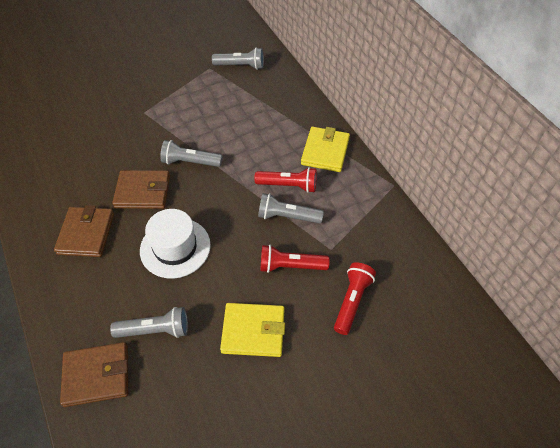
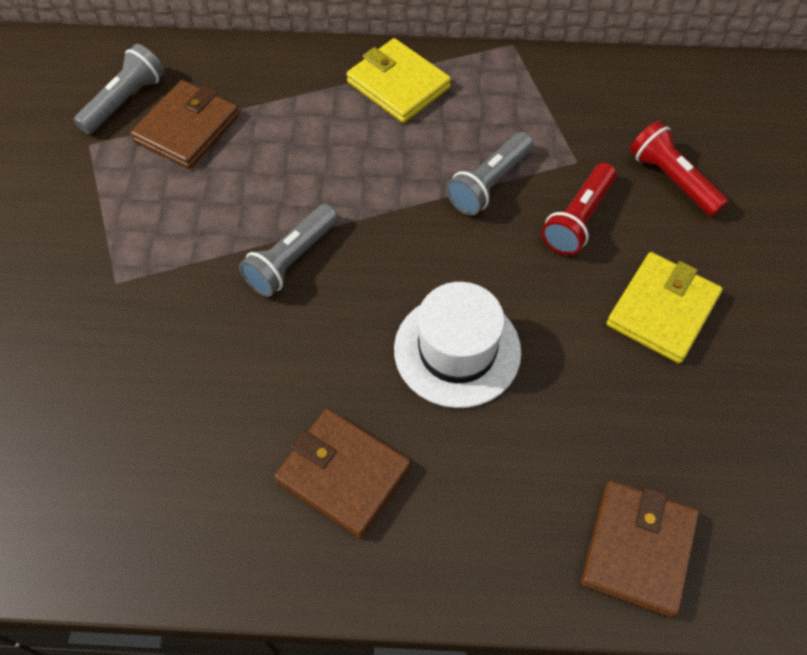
camera: 60 degrees left, 5 degrees up
grey flashlight [110,307,188,338] -> none
brown wallet [112,170,170,209] -> brown wallet moved to [130,80,239,169]
red flashlight [254,167,317,193] -> none

